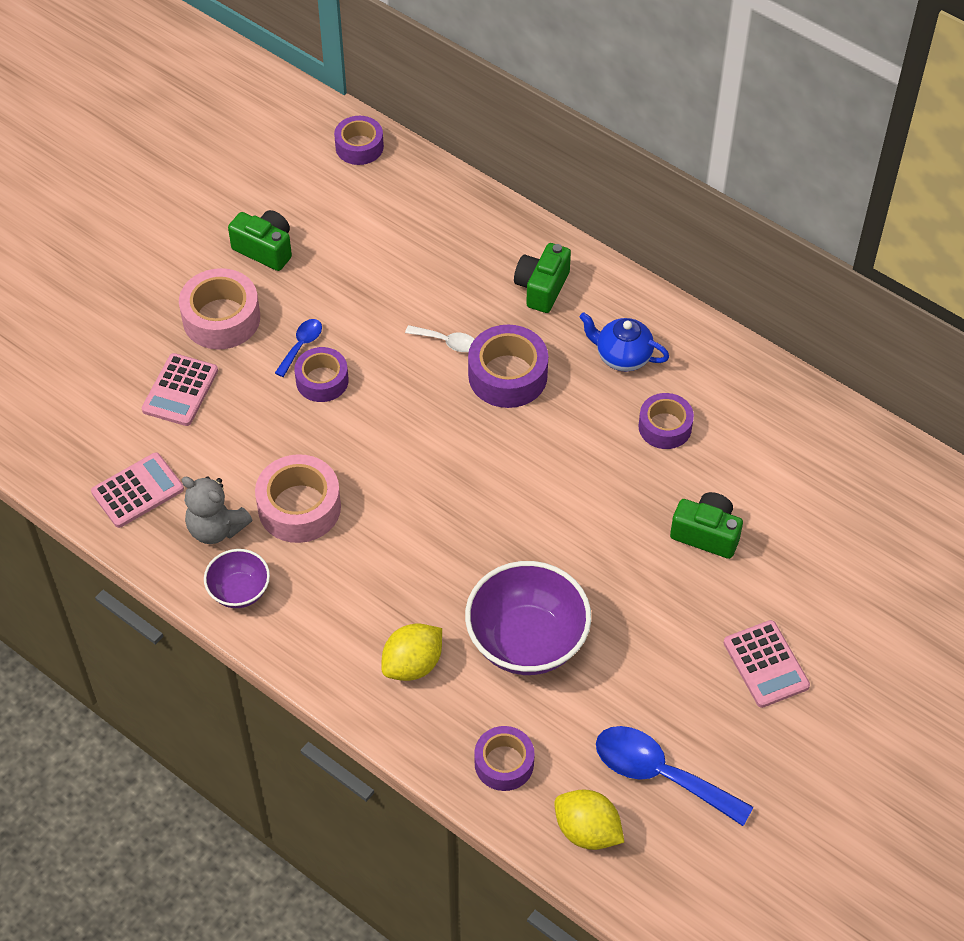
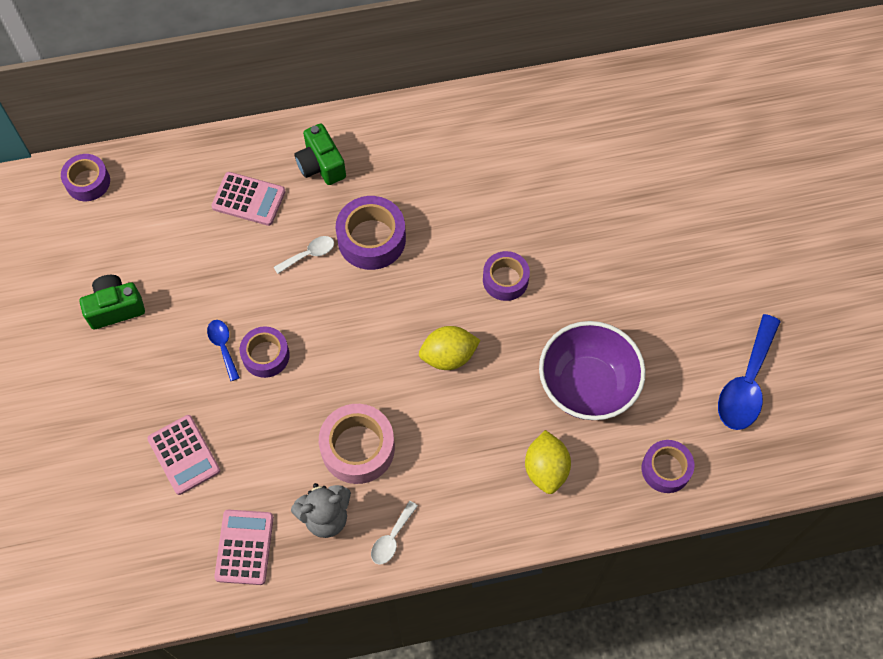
camera: 50 degrees left, 10 degrees up
pink tape [179,268,260,350] -> none
purple bowl [204,549,270,608] -> white spoon [371,501,418,564]
yellow lemon [554,789,624,850] -> yellow lemon moved to [419,326,481,370]
blue teapot [579,312,669,372] -> none
blue spoon [596,726,753,826] -> blue spoon turned 45 degrees counterclockwise [718,314,781,430]
purple tape [639,393,694,449] -> purple tape moved to [483,251,530,301]
green camera [670,492,743,559] -> none
pink calculator [724,620,810,708] -> pink calculator moved to [211,172,286,226]

